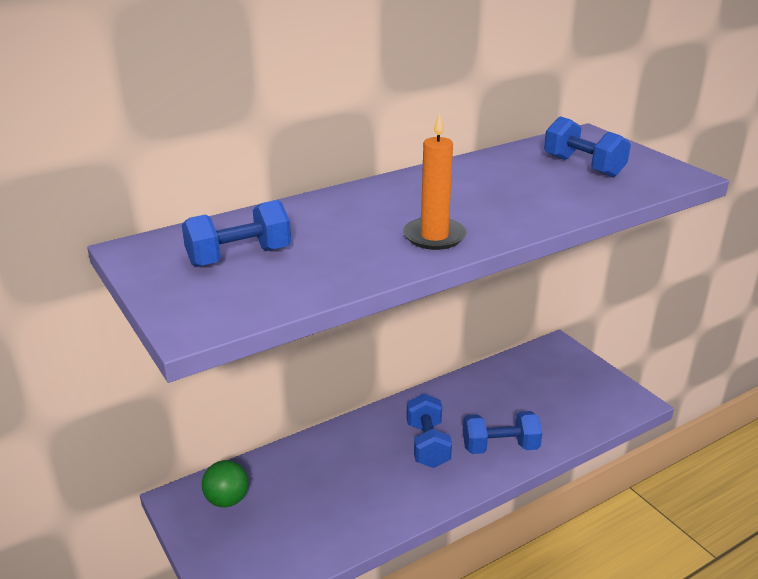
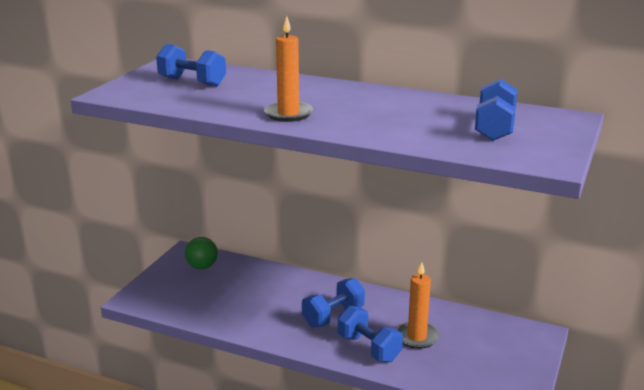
camera: 55 degrees right, 5 degrees down
none -> orange candle [396,262,439,349]

